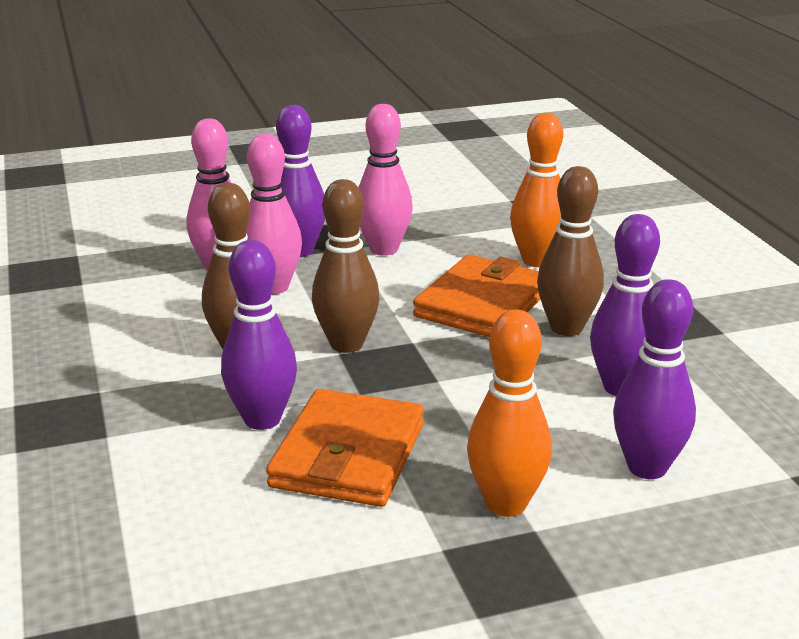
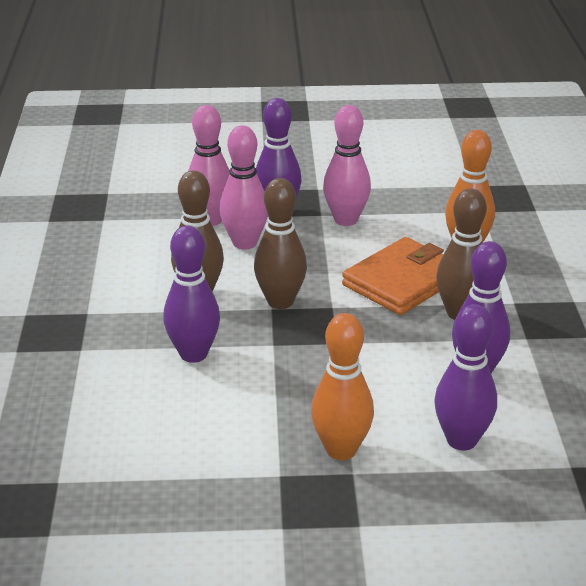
camera: 15 degrees right, 5 degrees up
orange wallet [266,389,424,507] -> none

